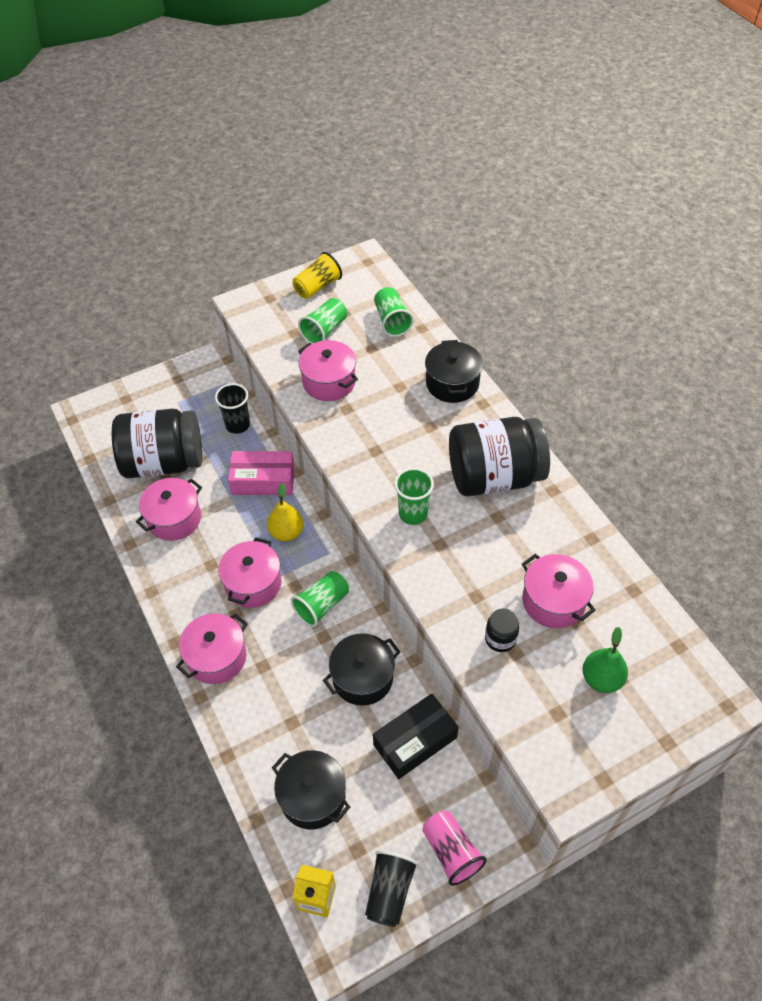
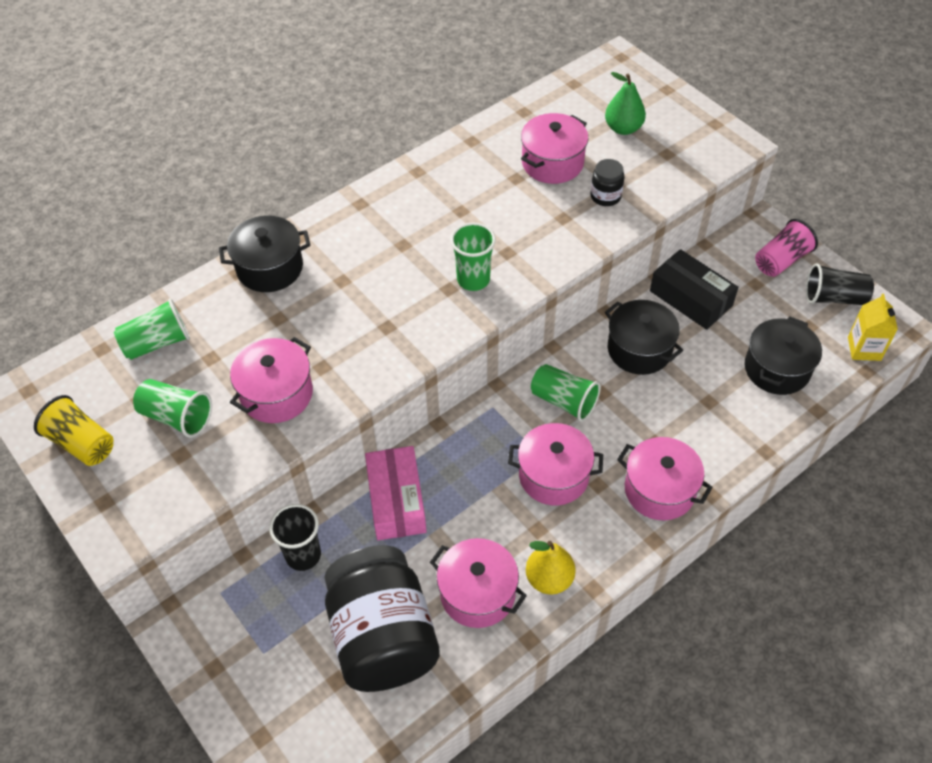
camera: 100 degrees left, 0 degrees up
yellow pear [267,483,304,541] -> yellow pear moved to [526,541,576,595]
black jar [449,417,550,496] -> none

